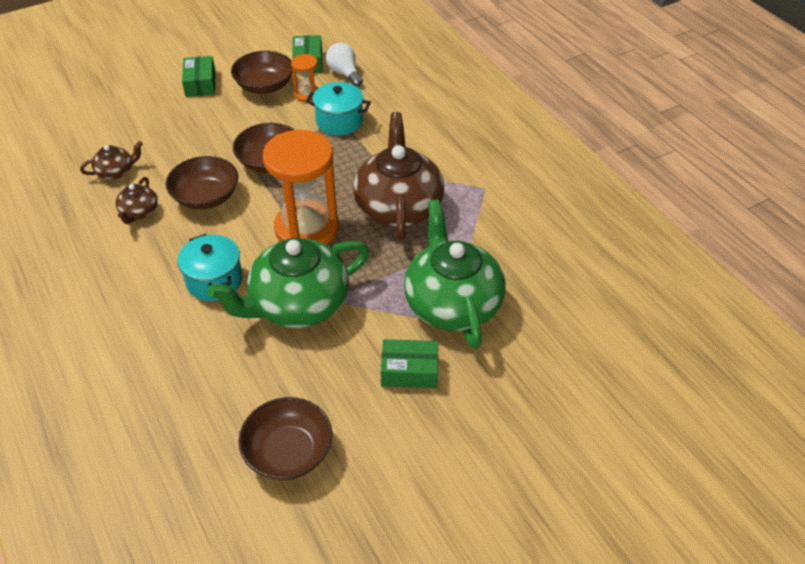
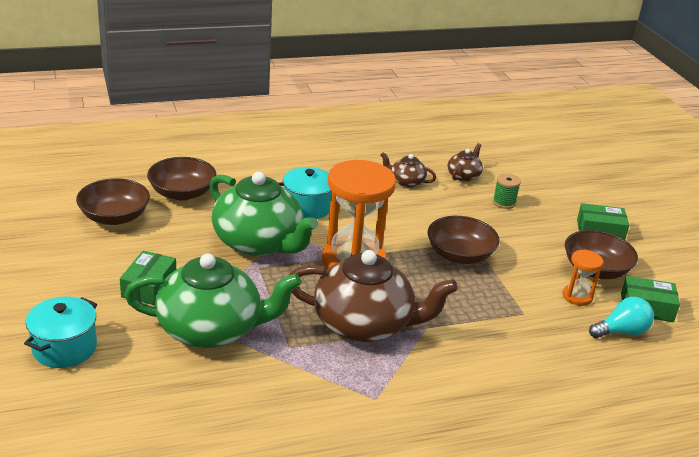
camera: 100 degrees right, 15 degrees down
brown teapot [80,141,143,180] -> brown teapot turned 135 degrees counterclockwise [447,143,483,182]
brown bowl [166,156,238,210] -> brown bowl moved to [147,157,216,201]
green teapot [208,238,369,328] -> green teapot turned 150 degrees clockwise [210,172,318,256]
turquoise pot [306,82,371,136] -> turquoise pot moved to [24,297,97,368]
white light bulb [326,43,363,87] -> turquoise light bulb [589,297,654,338]
none -> green spool [493,173,521,209]

